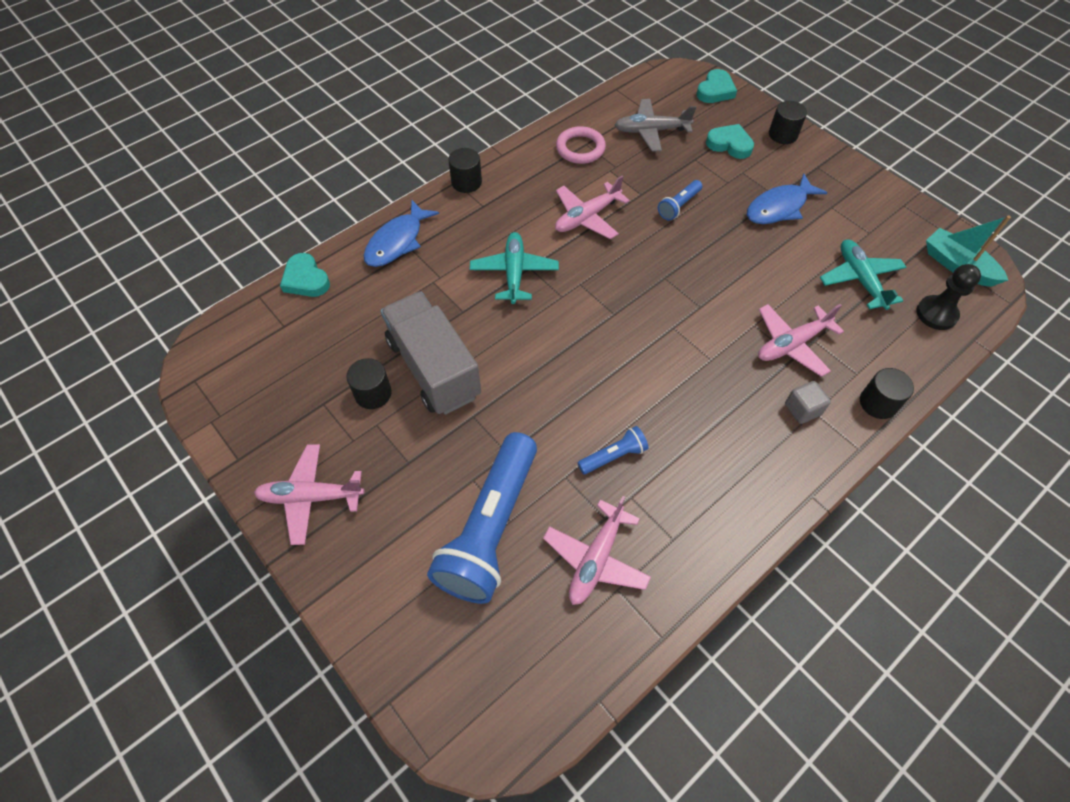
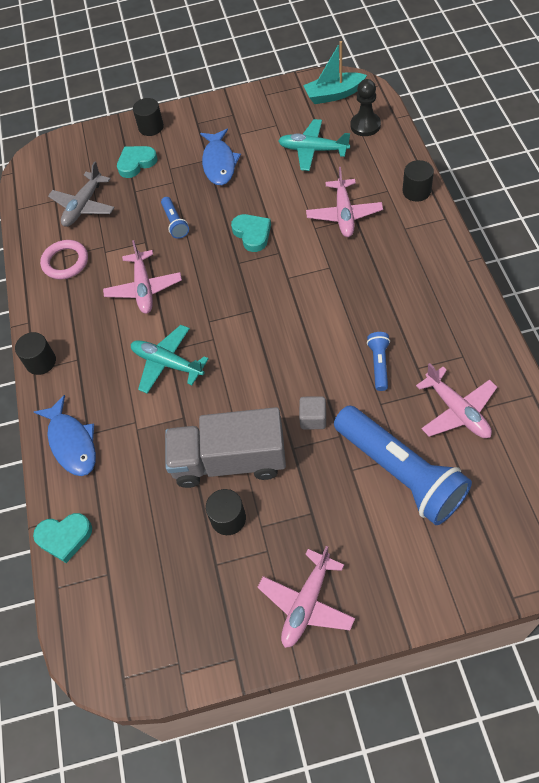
camera: 55 degrees left, 0 degrees up
turquoise heart [696,69,737,103] -> turquoise heart moved to [231,214,271,252]
grey cube [785,381,831,424] -> grey cube moved to [299,396,326,429]

